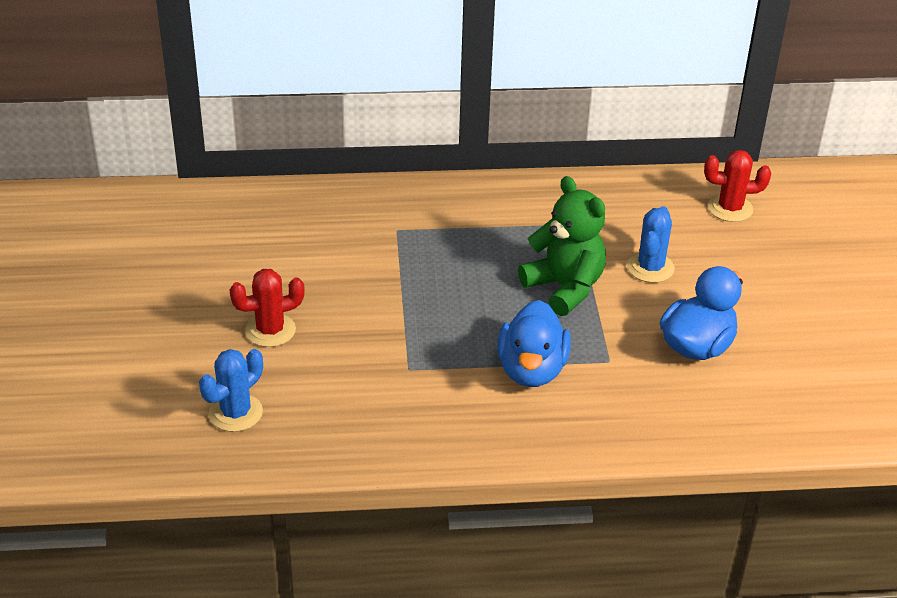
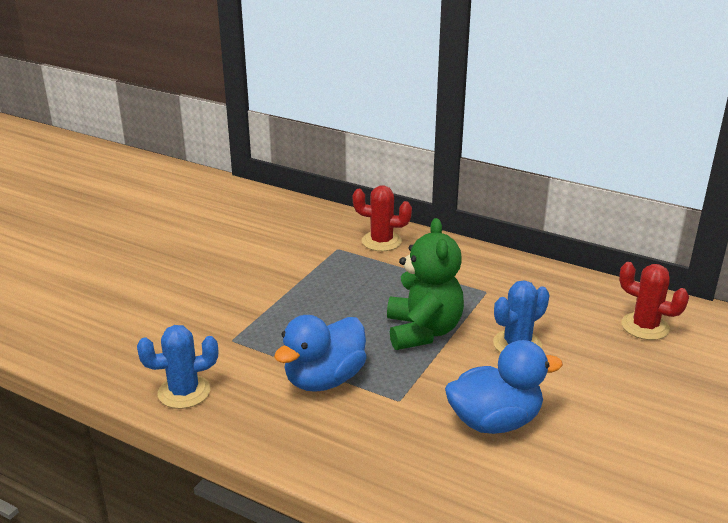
camera: 35 degrees right, 10 degrees down
blue cactus [199,349,263,432] -> blue cactus moved to [137,325,218,409]
red cactus [230,269,305,347] -> red cactus moved to [353,185,412,251]

